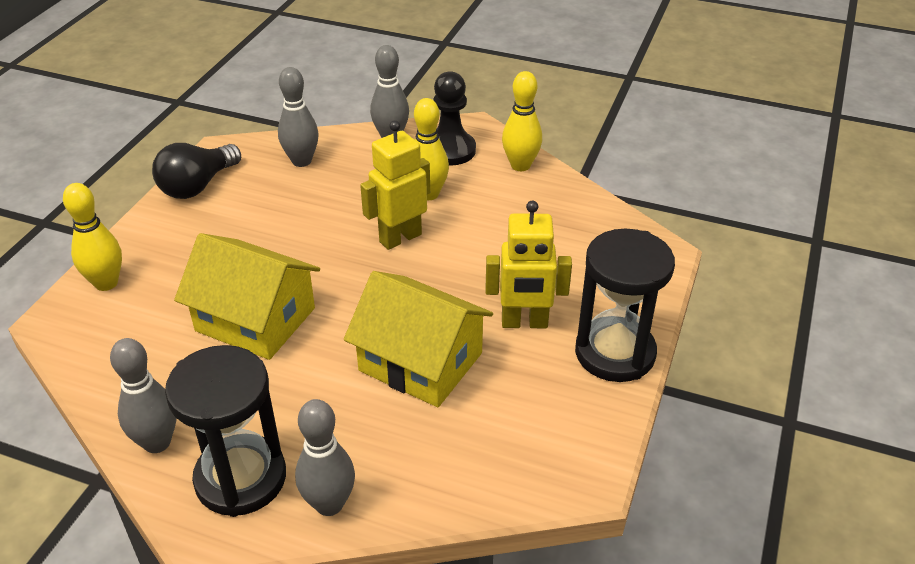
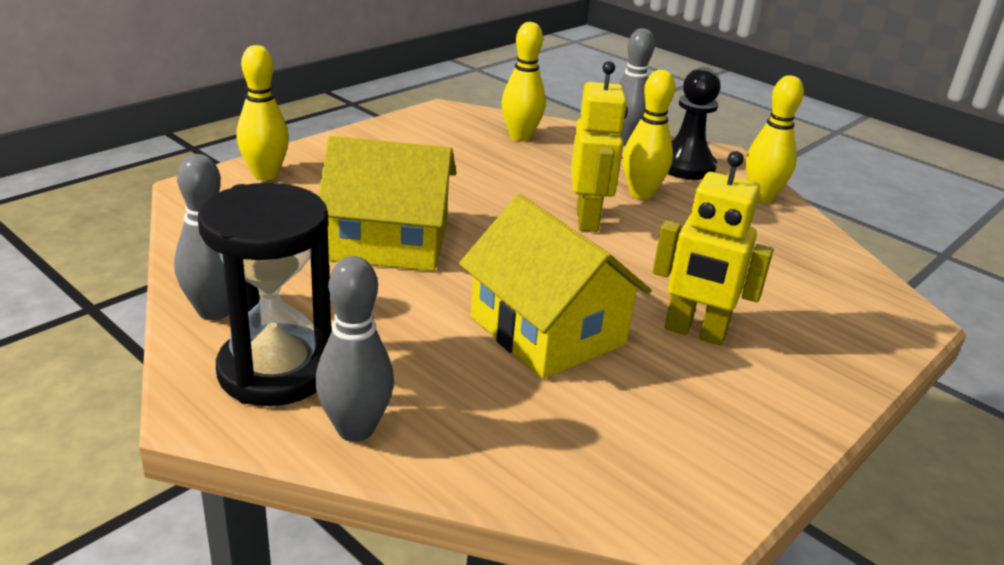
camera: 20 degrees right, 10 degrees down
black light bulb [152,143,241,199] -> none
yellow house [174,233,320,360] -> yellow house turned 45 degrees counterclockwise [318,136,456,271]
grey bowling pin [278,67,319,167] -> yellow bowling pin [502,22,546,141]
yellow robot [360,120,430,250] -> yellow robot turned 105 degrees clockwise [571,61,628,232]
black hourglass [575,229,675,382] -> none

